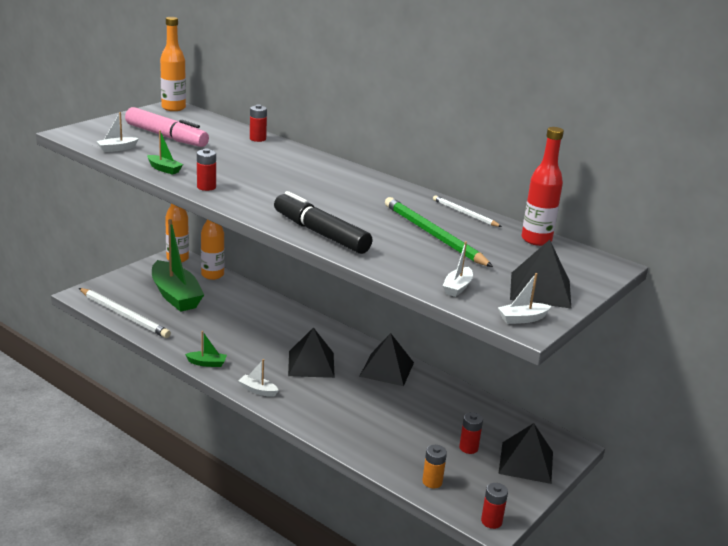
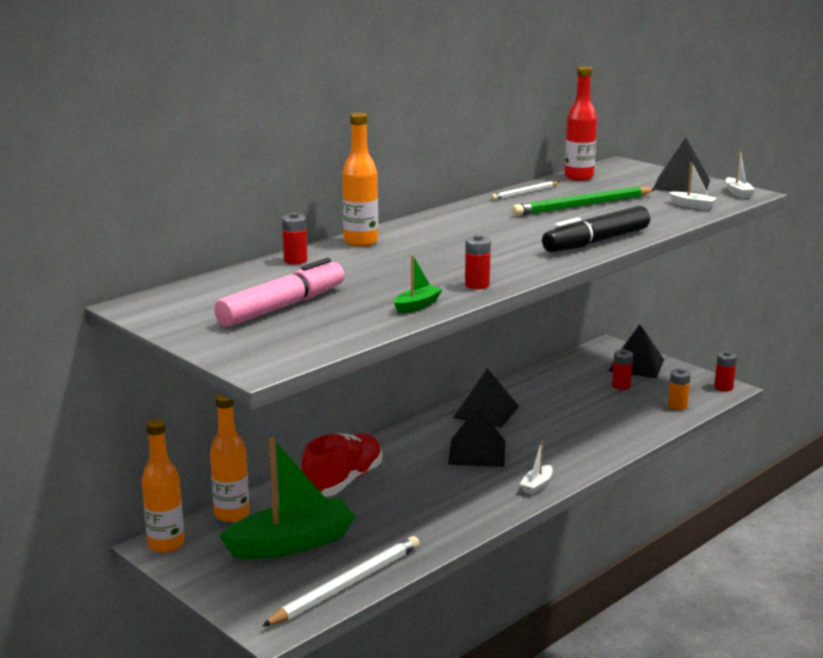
camera: 80 degrees left, 5 degrees down
white boat [96,112,139,152] -> none
orange bottle [160,17,186,111] -> orange bottle moved to [342,112,378,247]
green boat [185,331,227,367] -> none
none -> red shoe [301,433,382,497]

